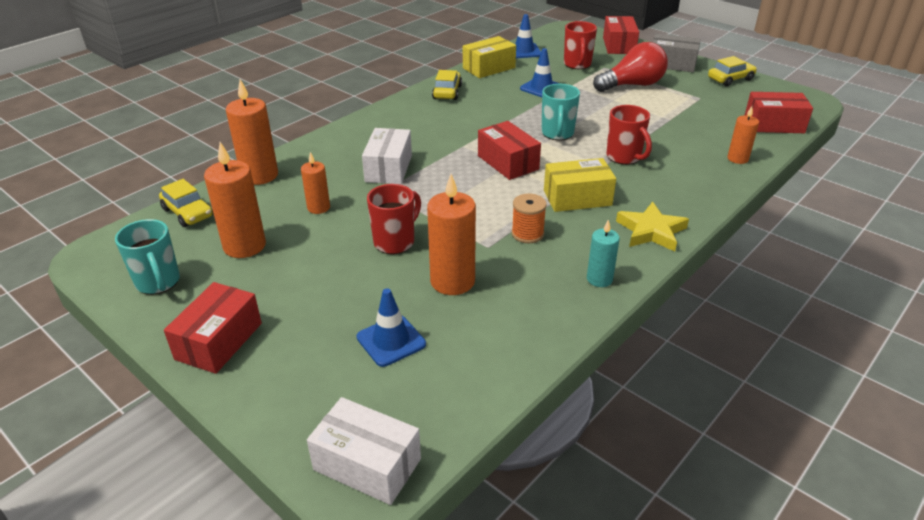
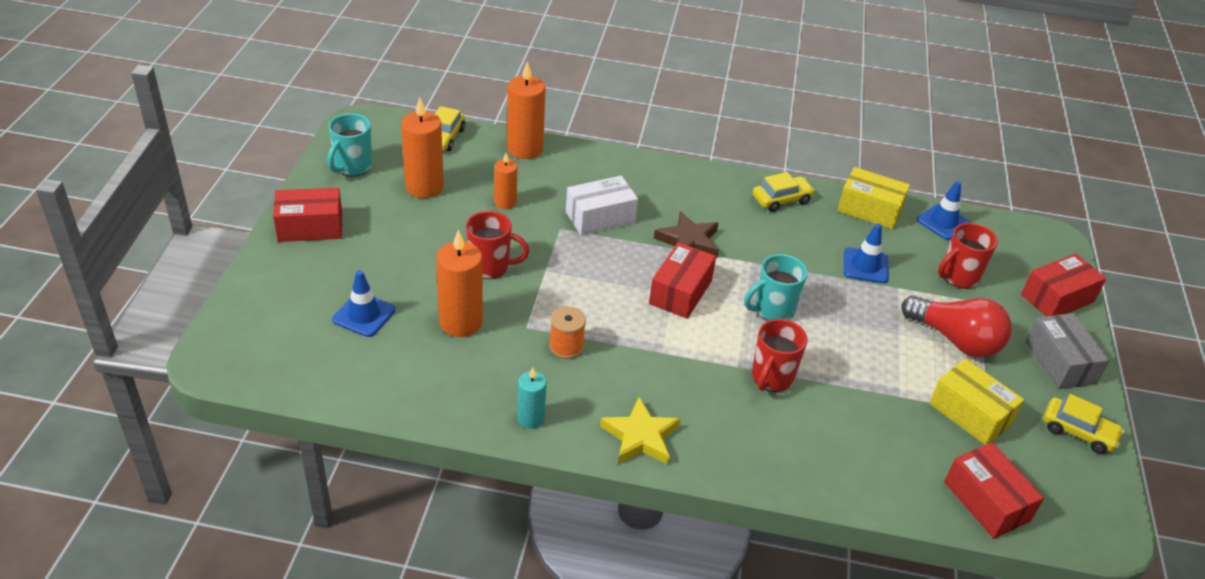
camera: 55 degrees right, 5 degrees up
white box [307,397,421,505] -> none
yellow box [544,158,616,212] -> yellow box moved to [929,359,1024,445]
orange candle [727,106,759,164] -> none
none -> brown star [654,211,719,258]

